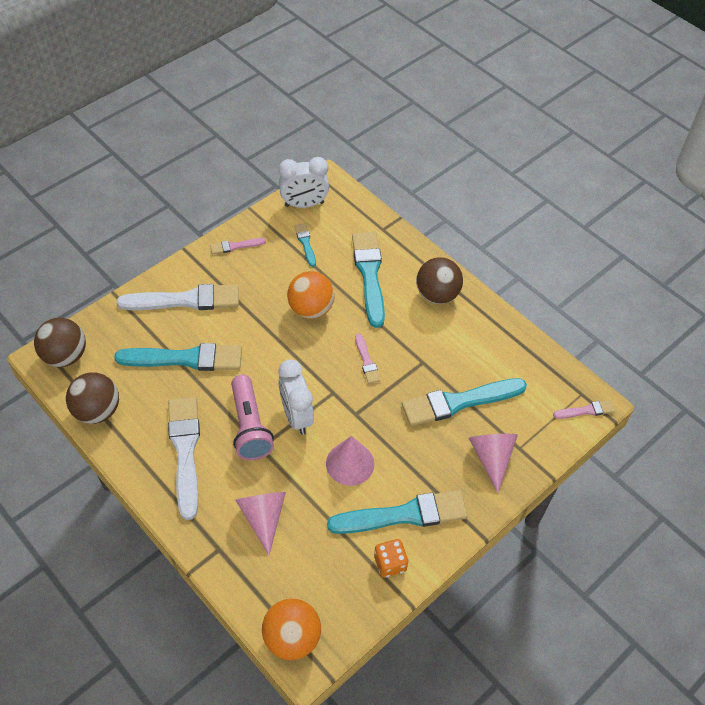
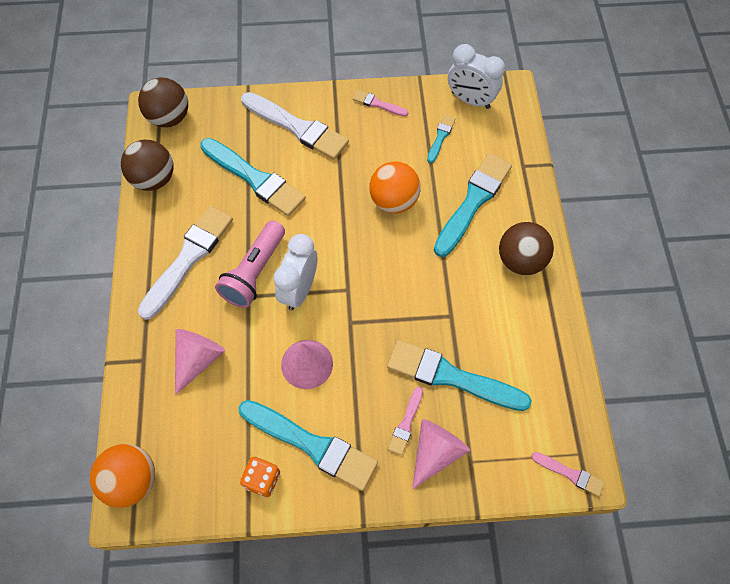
camera: 40 degrees right, 10 degrees up
pink brush [355,334,381,384] -> pink brush moved to [388,387,423,455]

